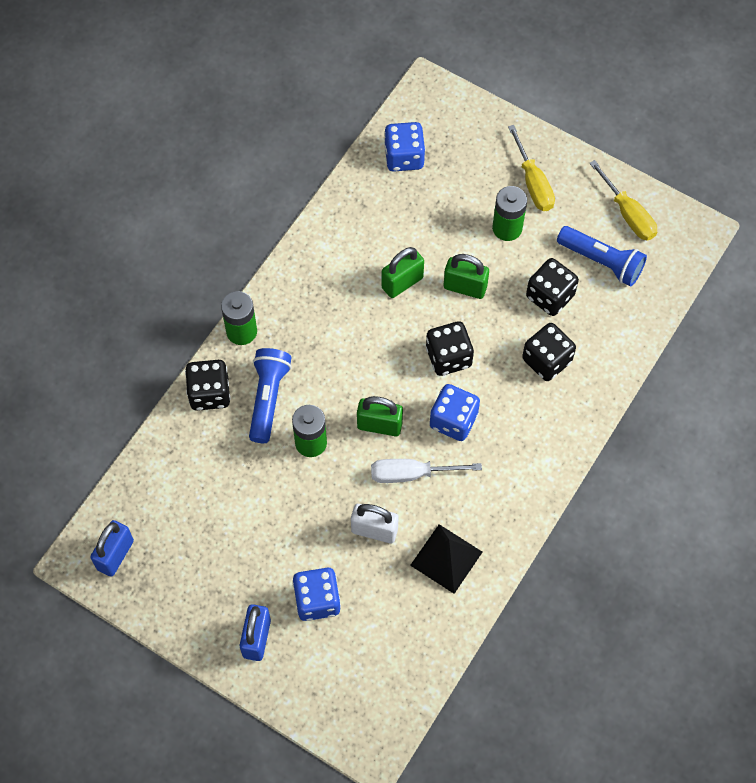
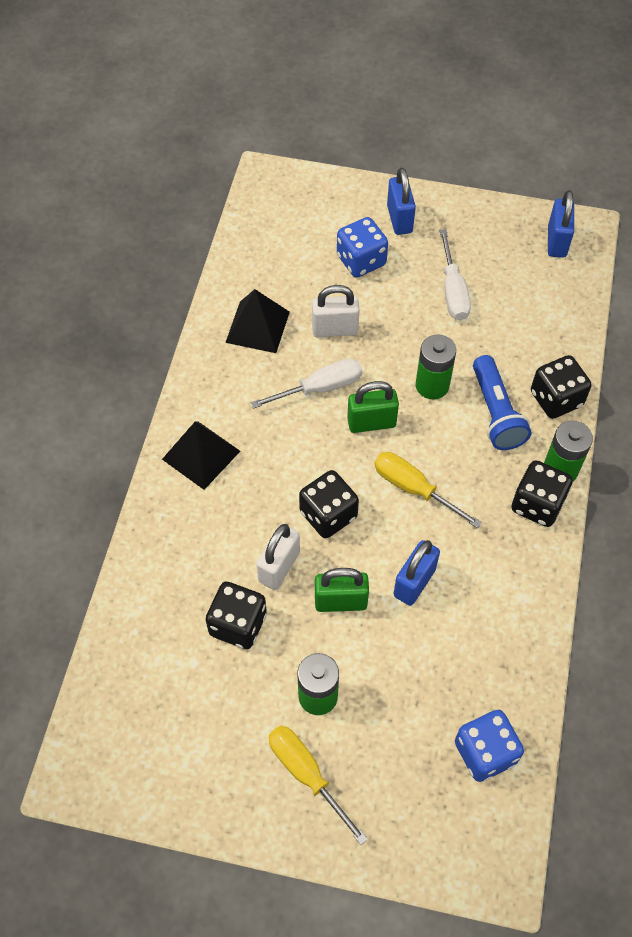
camera: 160 degrees right, 5 degrees down
green padlock [382,247,424,298] -> blue padlock [394,540,440,606]
blue dice [430,384,480,441] -> none
black dice [522,323,576,381] -> black dice moved to [511,460,573,527]
blue flashlight [557,226,647,286] -> none
yellow screwdriver [589,160,657,241] -> yellow screwdriver moved to [374,452,482,528]
none -> black pyramid [162,421,240,490]
none -> white padlock [256,524,300,590]
none -> white screwdriver [439,229,471,321]

